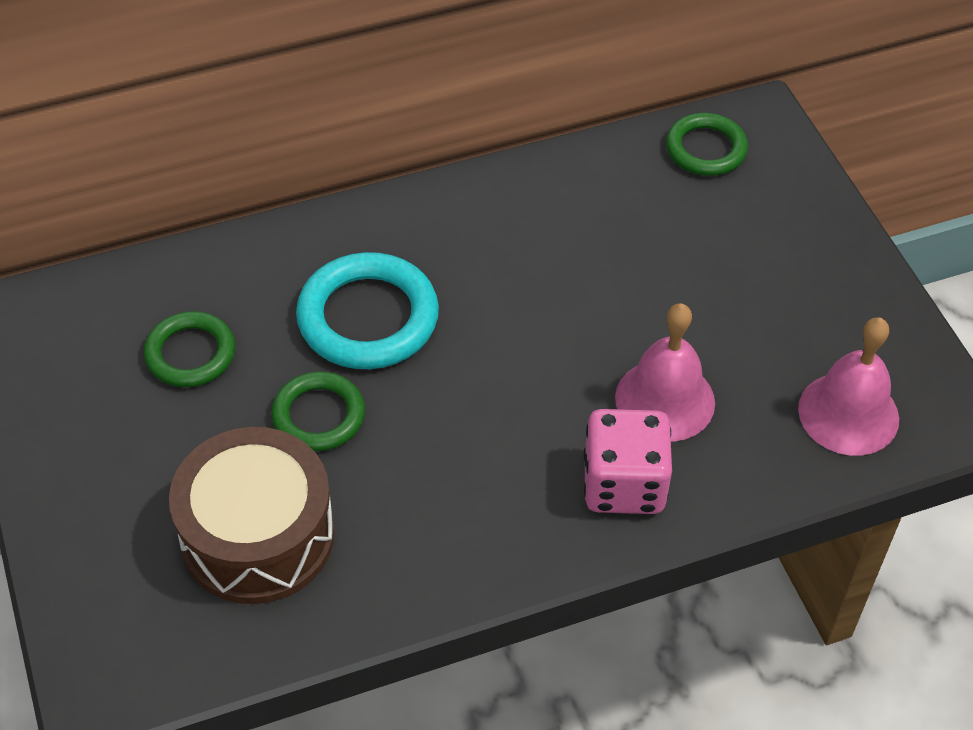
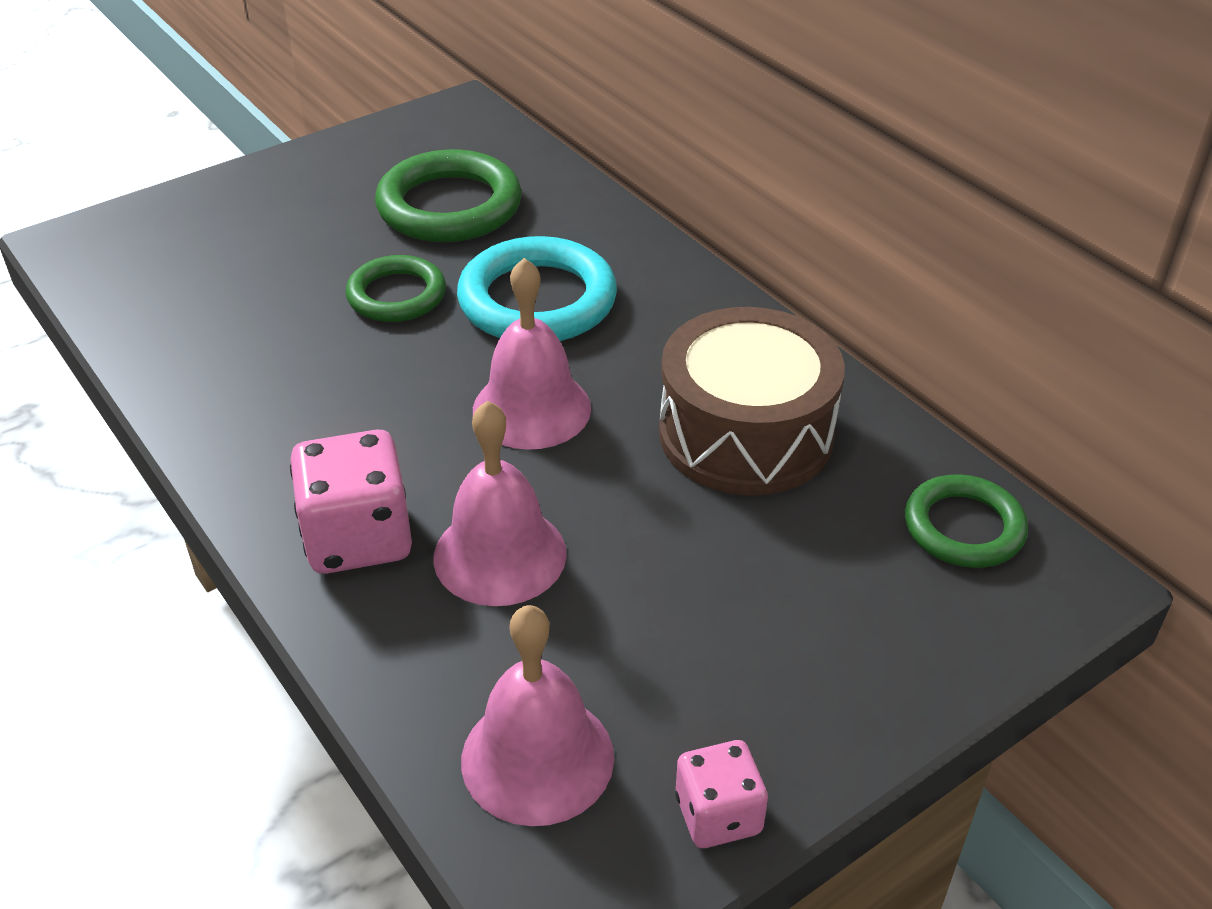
camera: 75 degrees right, 10 degrees down
green ring [144,311,235,387] -> green ring [375,150,522,242], size x1.59
brown drum [169,427,335,604] -> brown drum moved to [659,307,845,496]
none -> pink bell [473,258,591,450]
none -> pink dice [675,740,768,848]

